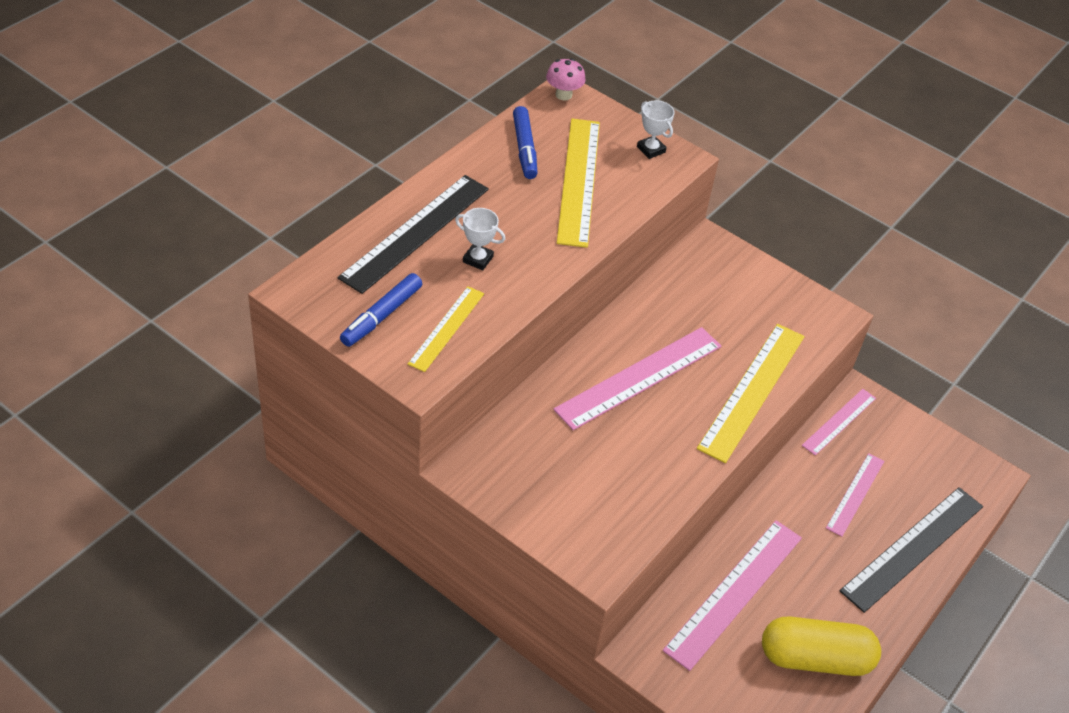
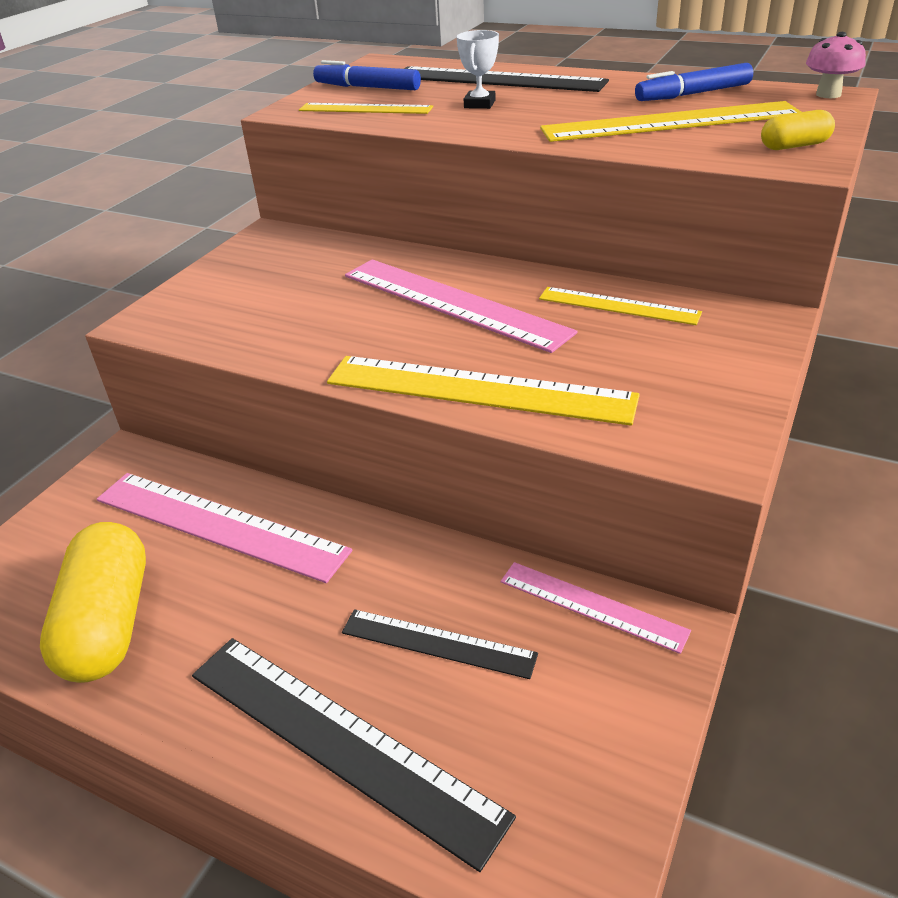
camera: 85 degrees right, 10 degrees down
white trophy [637,100,675,159] -> yellow capsule [761,110,835,150]
pink ruler [826,453,884,537] -> black ruler [342,609,538,679]
none -> yellow ruler [539,287,702,325]

